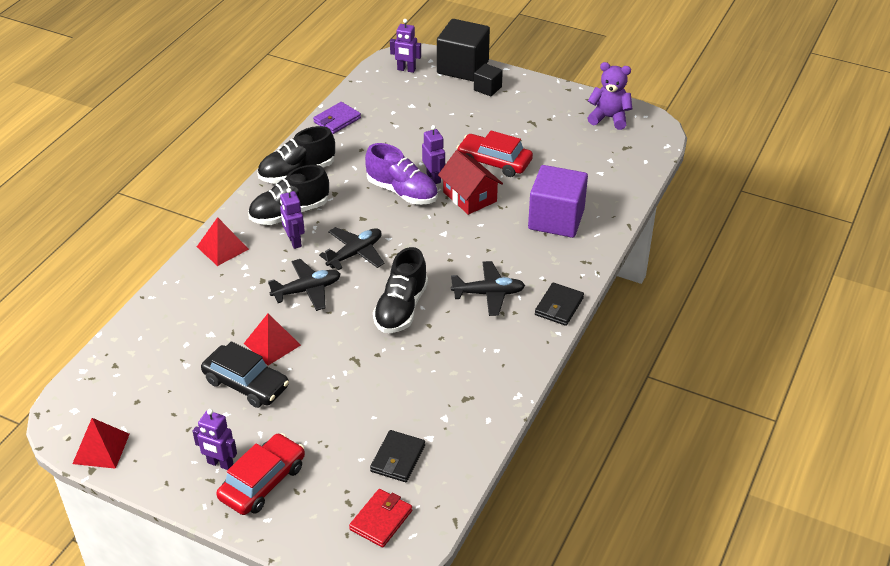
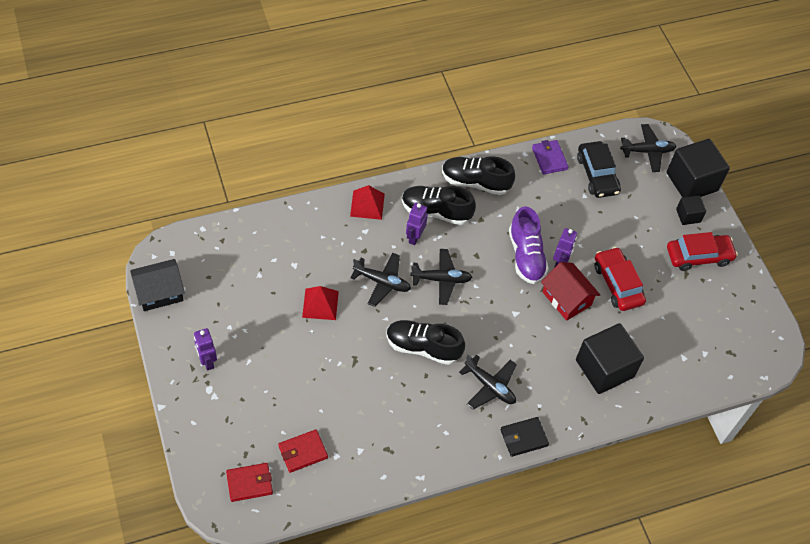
camera: 40 degrees right, 15 degrees up
red pyramid [72,418,130,469] -> black house [130,259,185,311]
black car [201,341,289,408] -> black car moved to [577,141,621,198]
red car [216,433,305,515] -> red car moved to [667,232,738,271]
purple wallet [313,102,361,134] -> purple wallet turned 75 degrees clockwise [532,140,568,174]
black wallet [370,430,425,482] -> red wallet [278,429,328,473]
black shoe [373,247,428,333] -> black shoe turned 45 degrees clockwise [386,320,465,365]
purple robot [390,19,421,73] -> black plane [620,124,677,172]
red house [438,150,503,215] -> red house turned 45 degrees counterclockwise [541,262,600,321]
purple cube [528,165,588,238] -> black cube [576,323,644,394]
purple teddy bear [588,62,632,130] -> none

